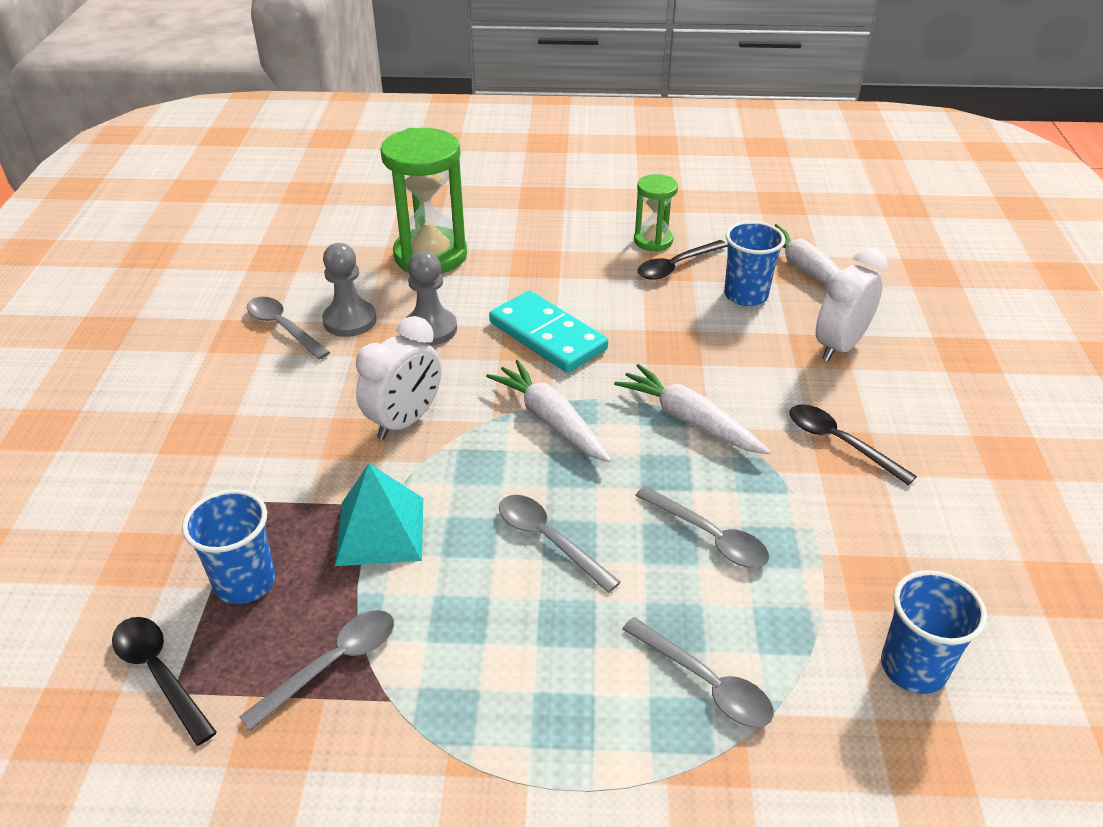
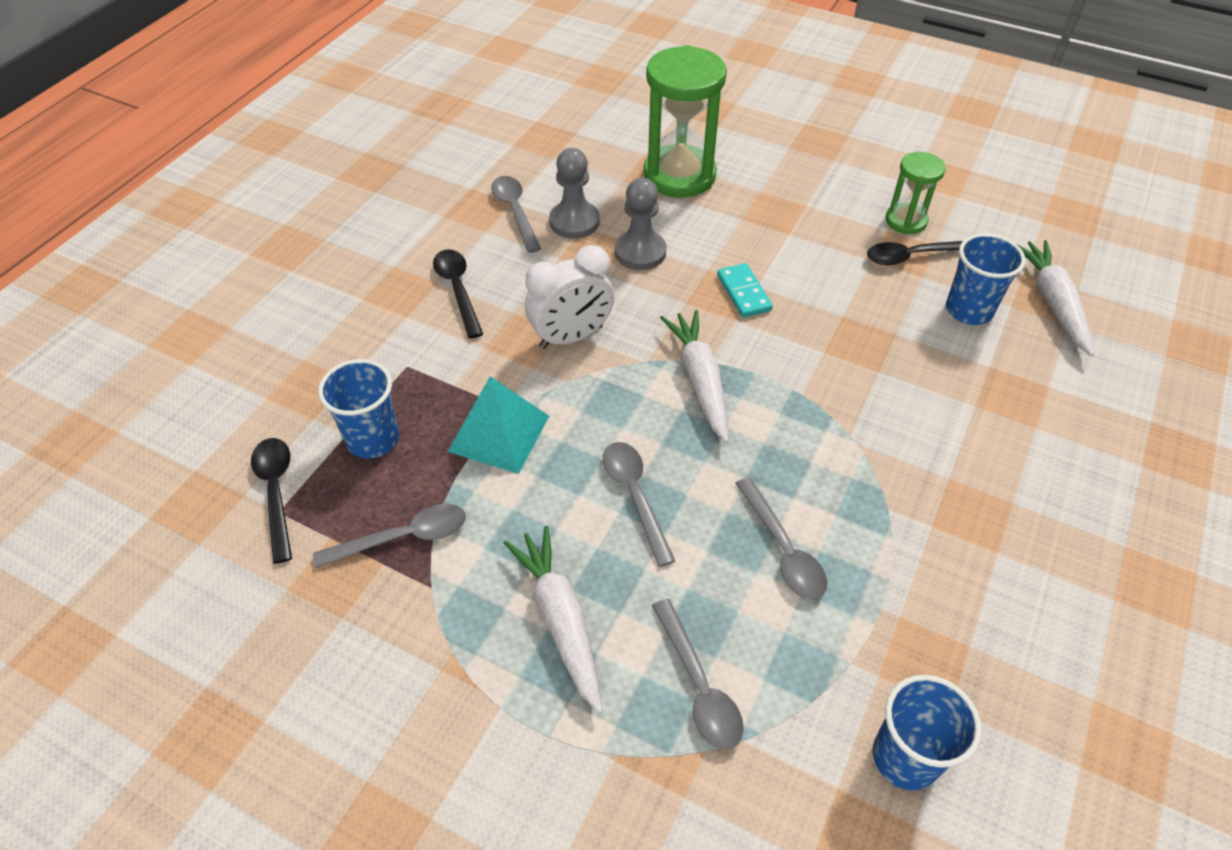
camera: 25 degrees right, 10 degrees up
turquoise domino [489,291,608,373] -> turquoise domino [717,263,773,318], size x0.57
white carrot [614,364,771,454] -> white carrot moved to [504,526,603,714]
black spoon [790,404,917,485] -> black spoon moved to [433,249,483,339]
white clock [816,248,887,362] -> none

